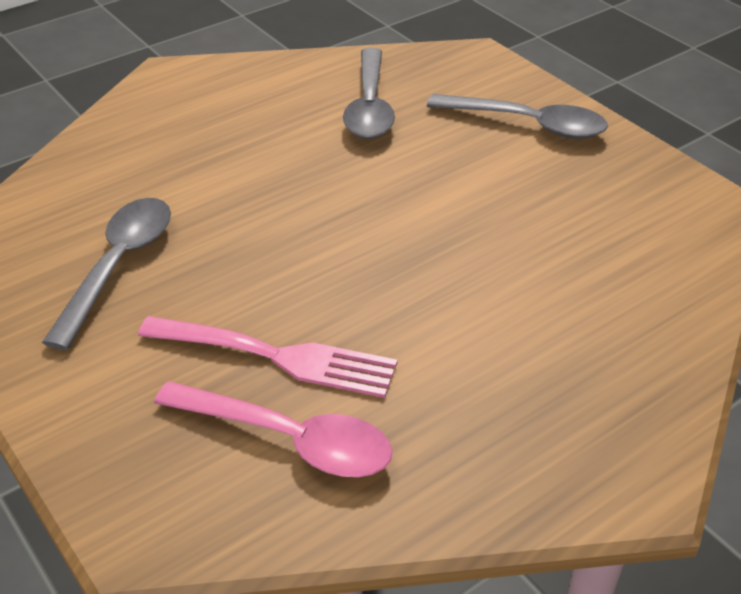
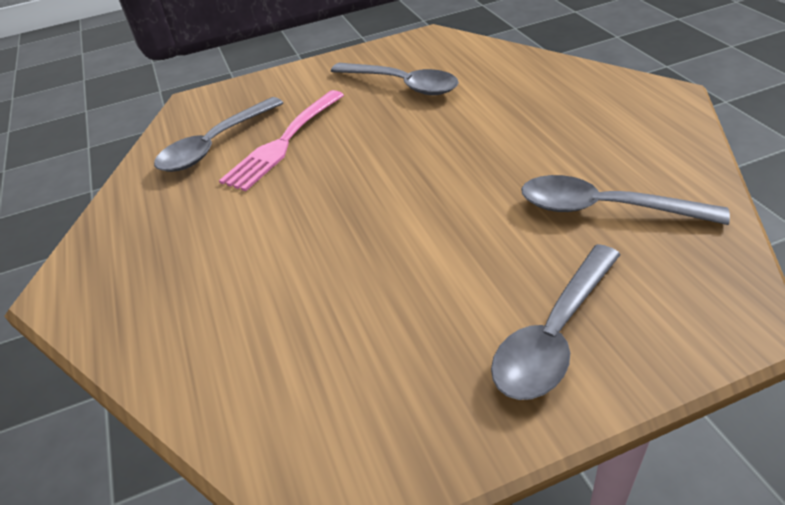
camera: 110 degrees right, 0 degrees up
pink spoon [154,381,393,477] -> grey spoon [154,97,283,172]

